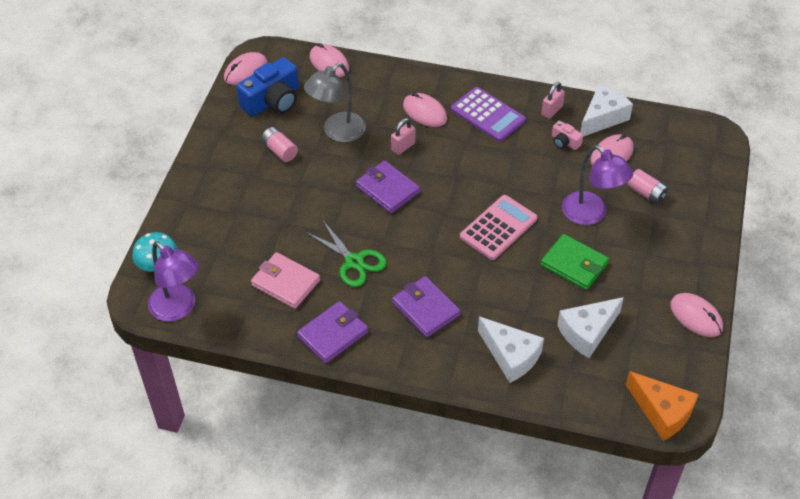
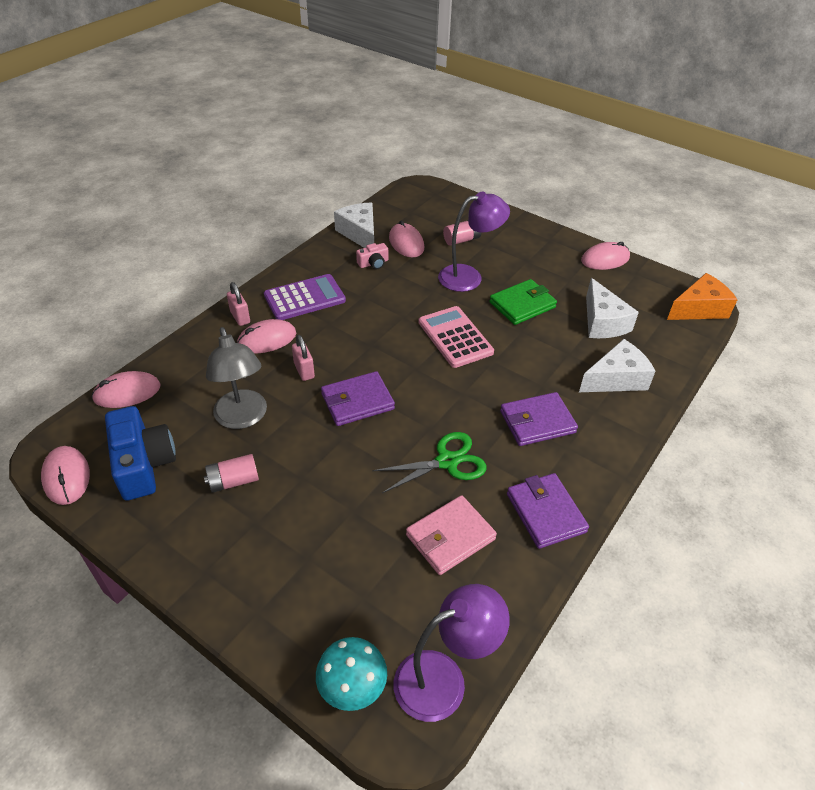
camera: 70 degrees left, 5 degrees down
pink padlock [541,82,565,119] -> pink padlock moved to [227,282,250,326]

